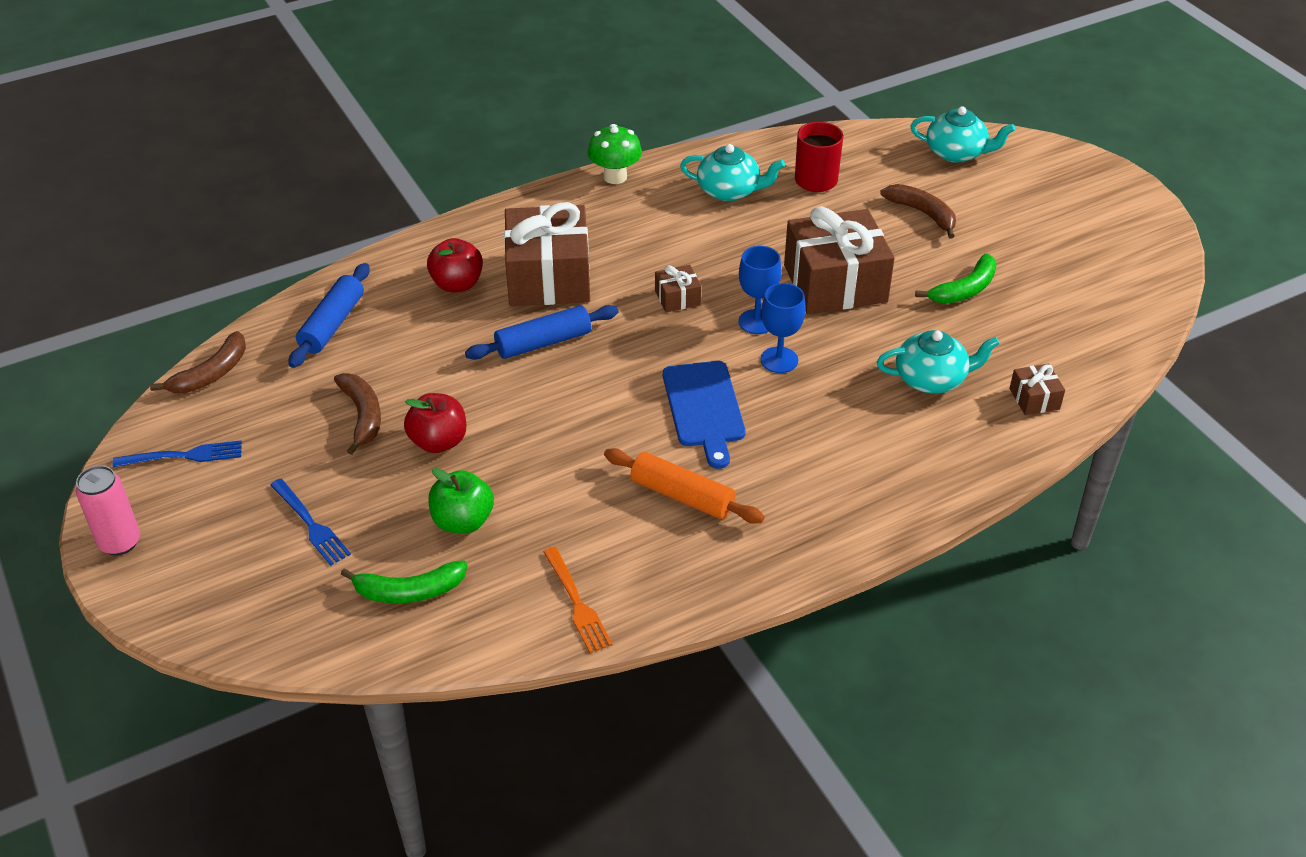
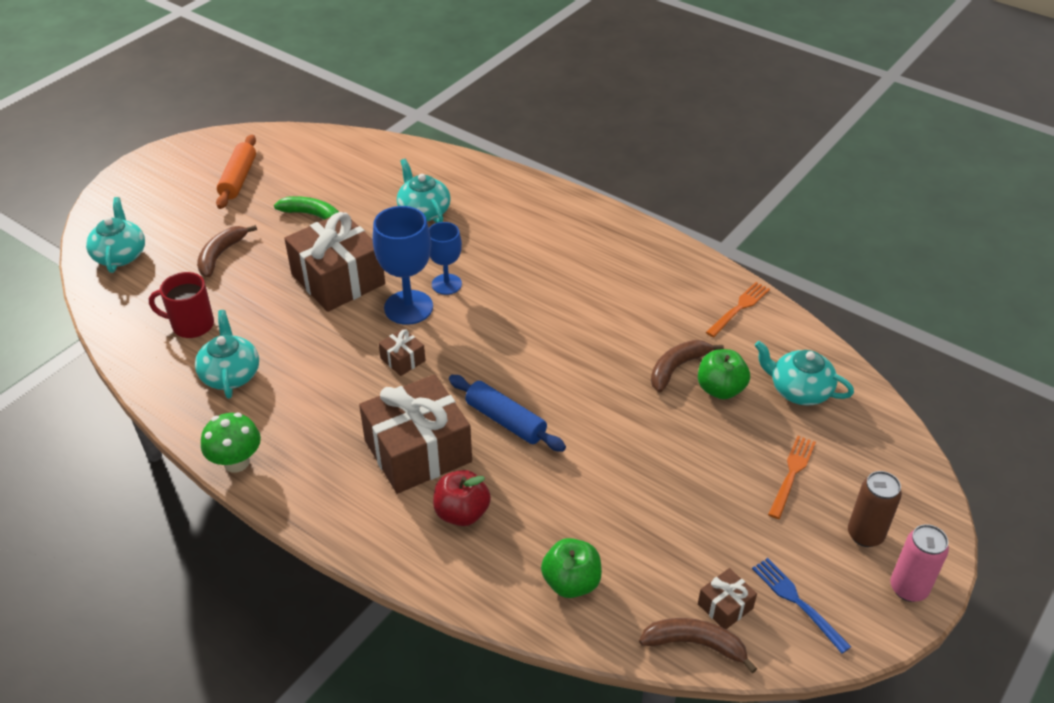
camera: 115 degrees left, 0 degrees up
blue fork [270,479,351,566] -> orange fork [768,436,816,519]
blue rolling pin [288,263,370,368] -> green apple [541,538,602,598]
brown banana [334,373,381,455] -> brown banana moved to [651,340,724,392]
green banana [341,560,467,603] -> turquoise teapot [754,341,854,405]
red apple [404,393,466,453] -> none
orange rolling pin [604,448,765,524] -> orange rolling pin moved to [216,135,256,209]
blue cutting board [663,361,746,469] -> none
blue goblet [739,246,782,334] -> blue goblet [373,206,433,325], size x1.58
brown gift [1009,364,1065,415] -> brown gift moved to [698,568,757,629]
none -> brown can [848,471,902,547]

